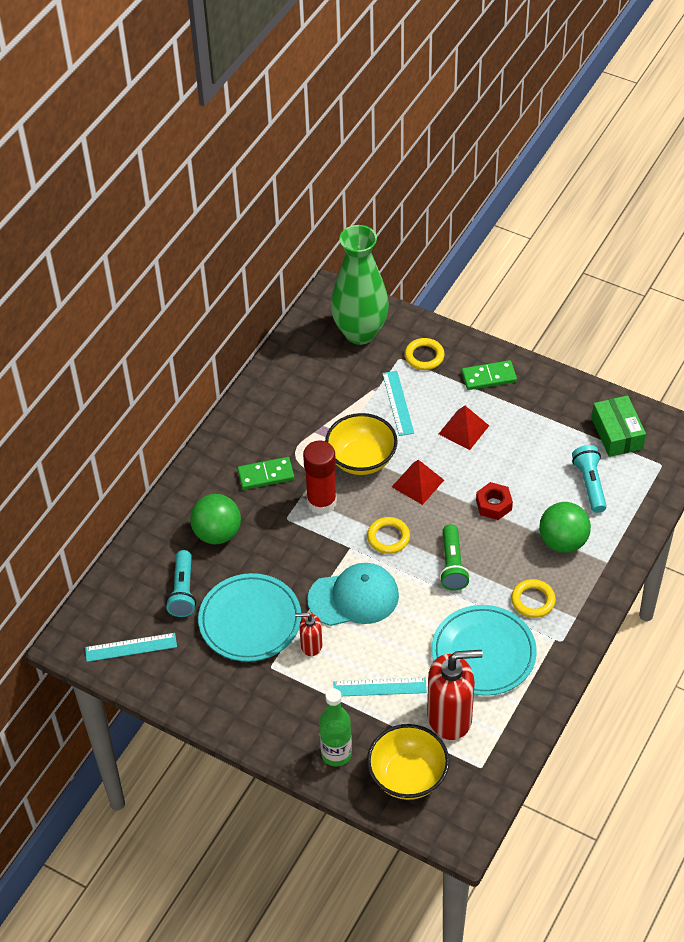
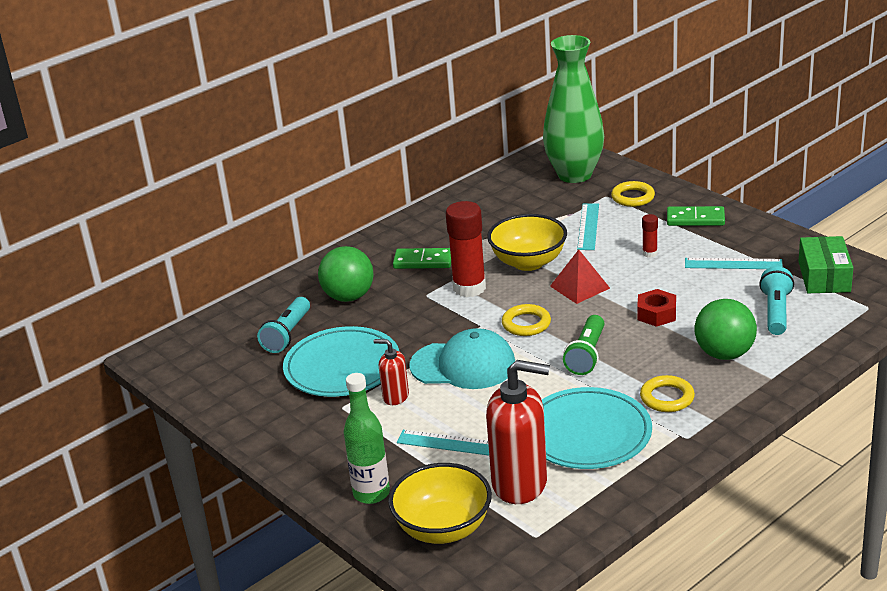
camera: 20 degrees right, 20 degrees down
turquoise ruler [85,633,177,662] -> turquoise ruler moved to [685,258,783,269]
red pyramid [439,406,489,450] -> red glue stick [642,214,658,258]

